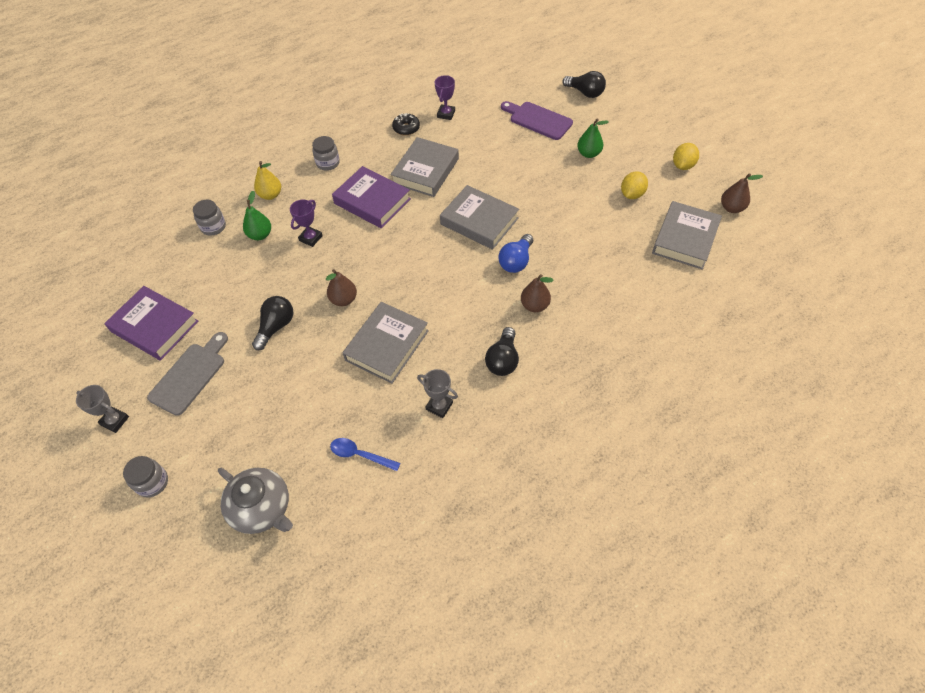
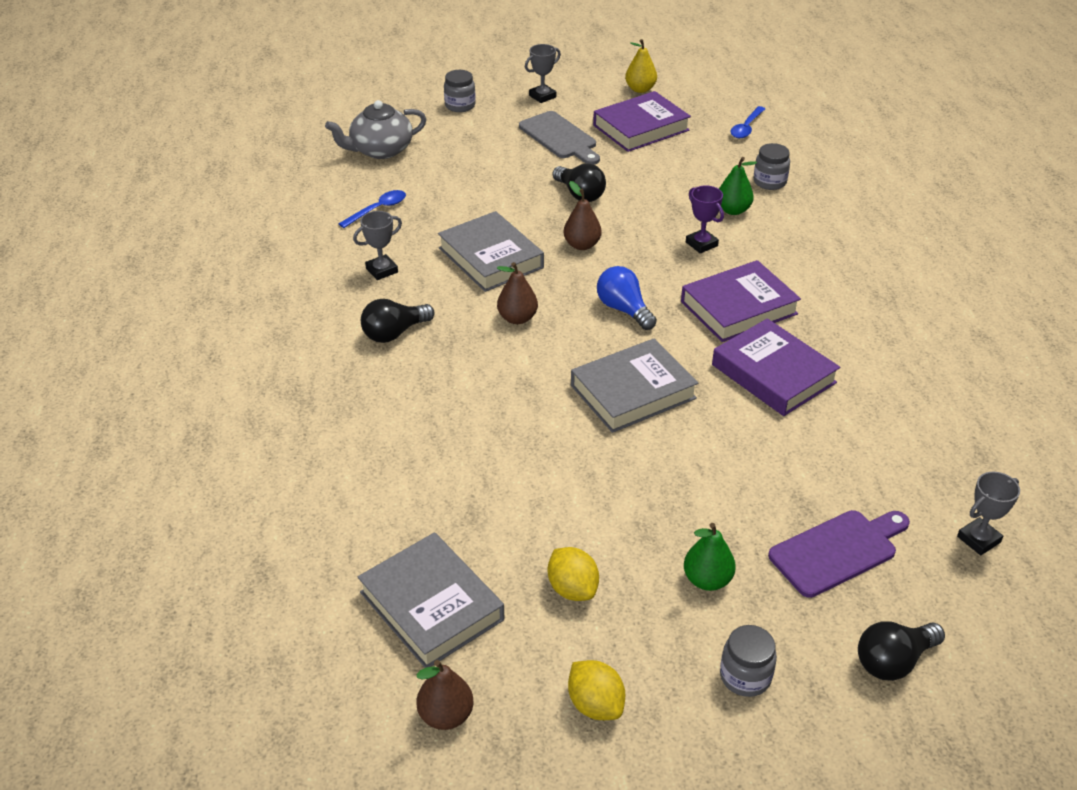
camera: 115 degrees right, 15 degrees down
yellow pear [254,161,281,200] -> yellow pear moved to [625,39,657,93]
grey jar [312,136,340,171] -> grey jar moved to [720,625,777,697]
grey book [391,137,459,197] -> purple book [712,318,840,416]
black donut [392,113,420,136] -> none
purple trophy [435,75,455,120] -> none
black light bulb [485,327,519,376] -> black light bulb turned 75 degrees counterclockwise [361,299,435,343]
blue light bulb [498,234,533,273] -> blue light bulb moved to [597,266,657,330]
brown pear [521,274,553,312] -> brown pear moved to [497,262,538,324]
none -> blue spoon [730,106,765,138]
none -> grey trophy [957,472,1020,555]

